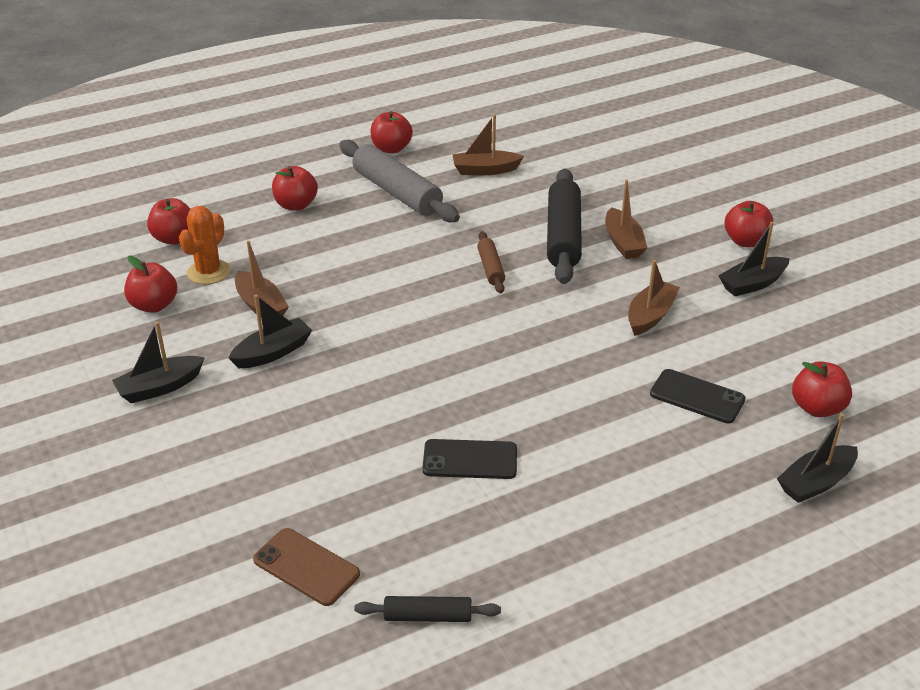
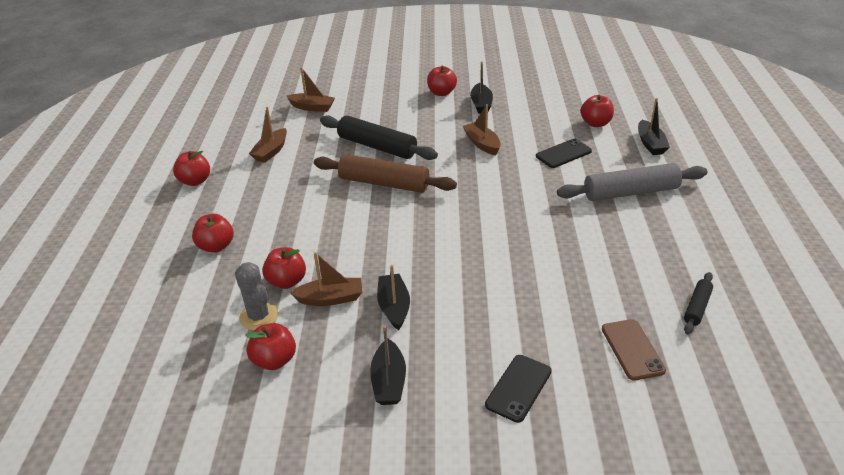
camera: 60 degrees left, 0 degrees up
red apple [147,198,190,245] -> red apple moved to [262,247,306,289]
orange cactus [179,206,230,284] -> grey cactus [235,262,278,330]
brown phone [253,528,360,606] -> brown phone turned 75 degrees counterclockwise [602,319,666,381]
grey rolling pin [339,140,460,222] -> grey rolling pin moved to [557,163,707,201]
black phone [422,439,517,479] -> black phone moved to [485,355,552,423]
brown rolling pin [477,231,505,293] -> brown rolling pin [314,154,457,193], size x1.98
brown boat [605,180,648,259] -> brown boat moved to [286,67,335,112]

